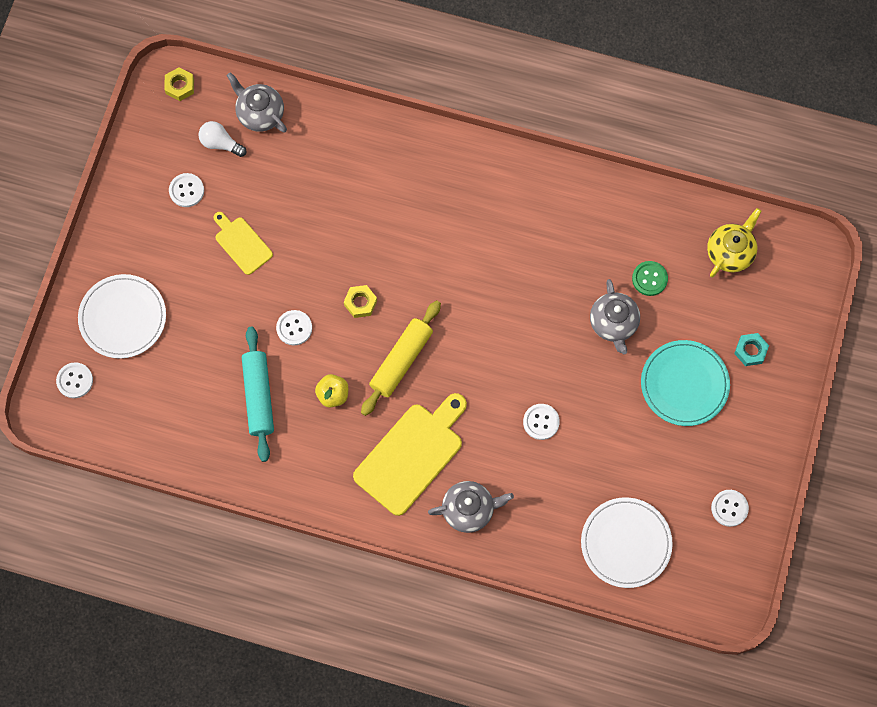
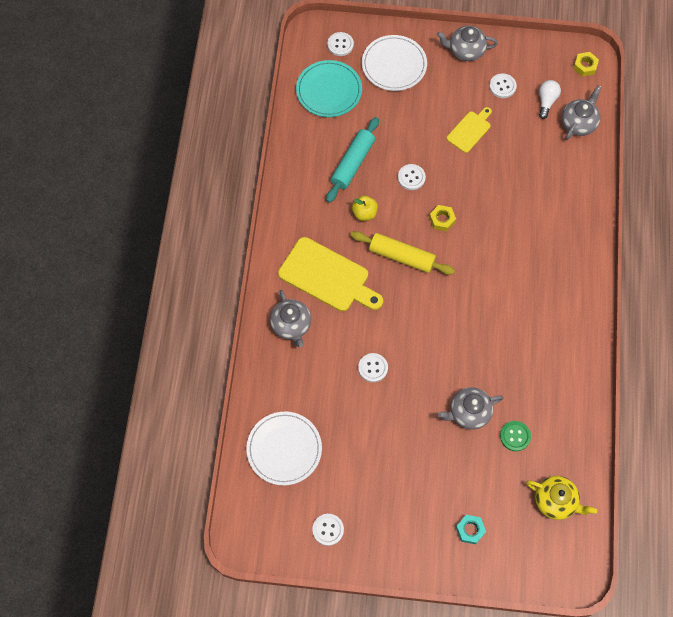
camera: 80 degrees right, 5 degrees down
turquoise rolling pin [242,327,274,462] -> turquoise rolling pin turned 45 degrees counterclockwise [326,117,379,203]
turquoise plate [641,340,730,426] -> turquoise plate moved to [296,60,362,117]
none -> grey teapot [437,26,498,61]

